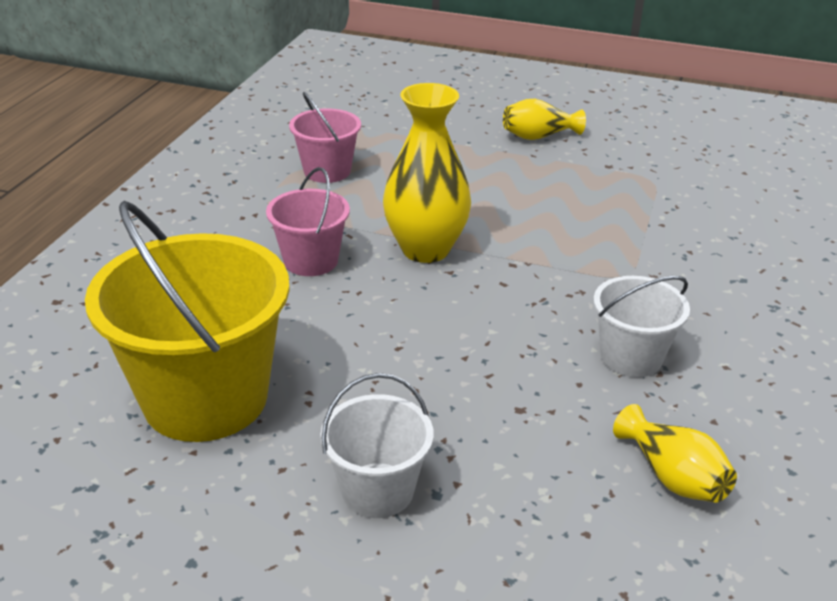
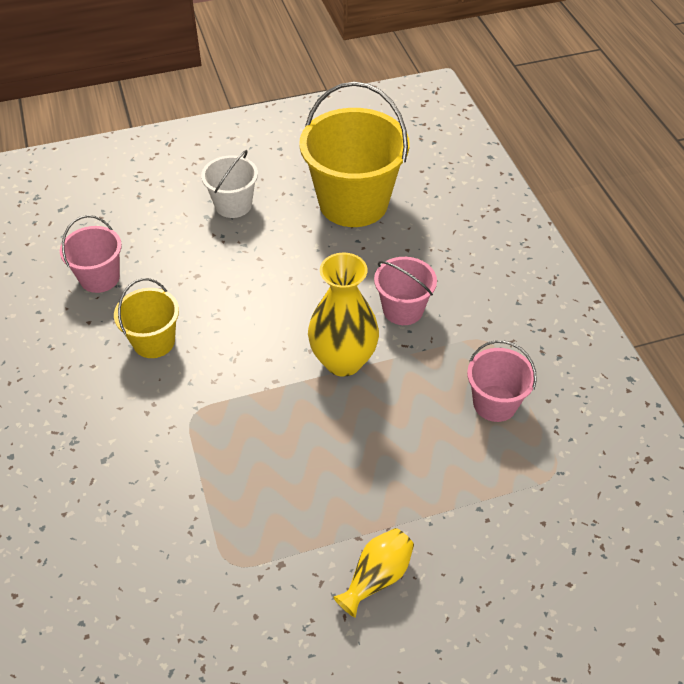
camera: 145 degrees right, 15 degrees up
white bucket [593,276,690,377] -> yellow bucket [114,278,179,358]
yellow vase [613,404,737,503] -> pink bucket [60,215,122,293]

